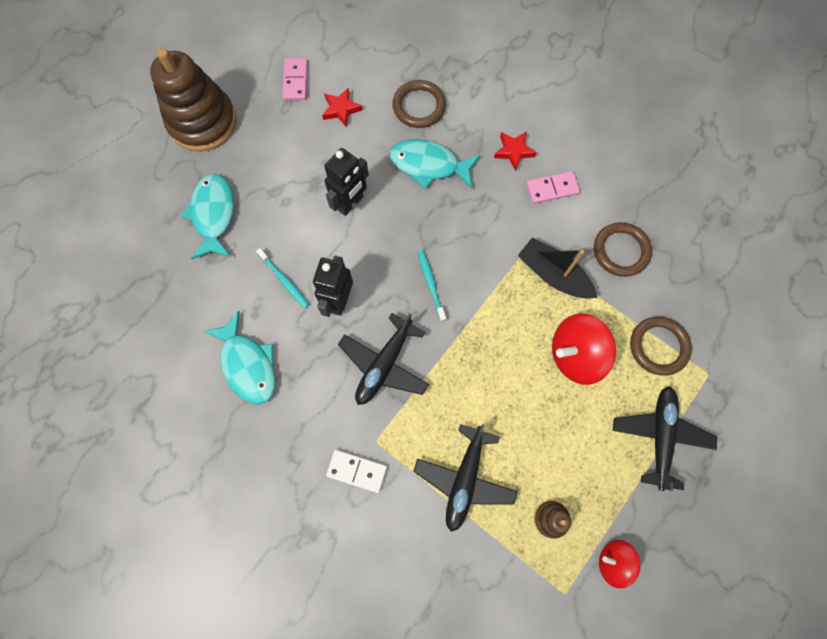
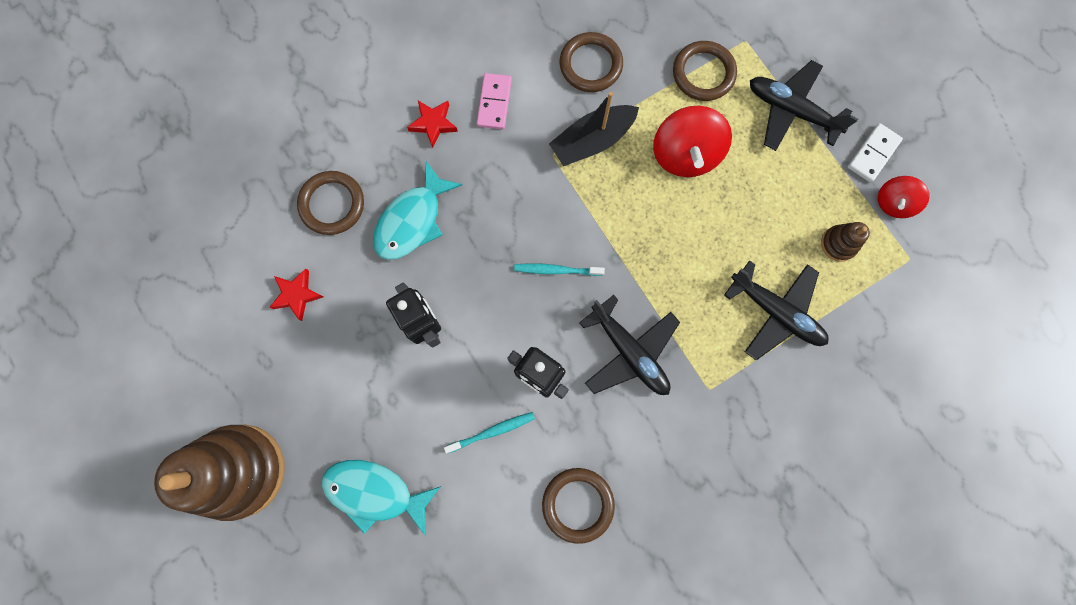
camera: 70 degrees left, 5 degrees up
turquoise fish [203,311,275,404] -> brown ring [542,468,615,544]
pink domino [282,58,308,100] -> none
white domino [326,450,387,493] -> white domino moved to [848,123,903,182]

